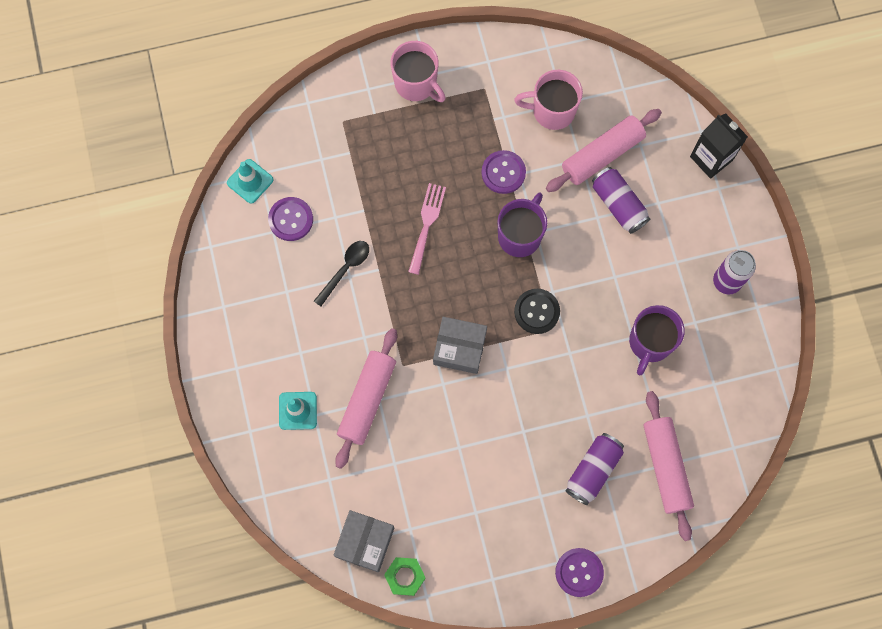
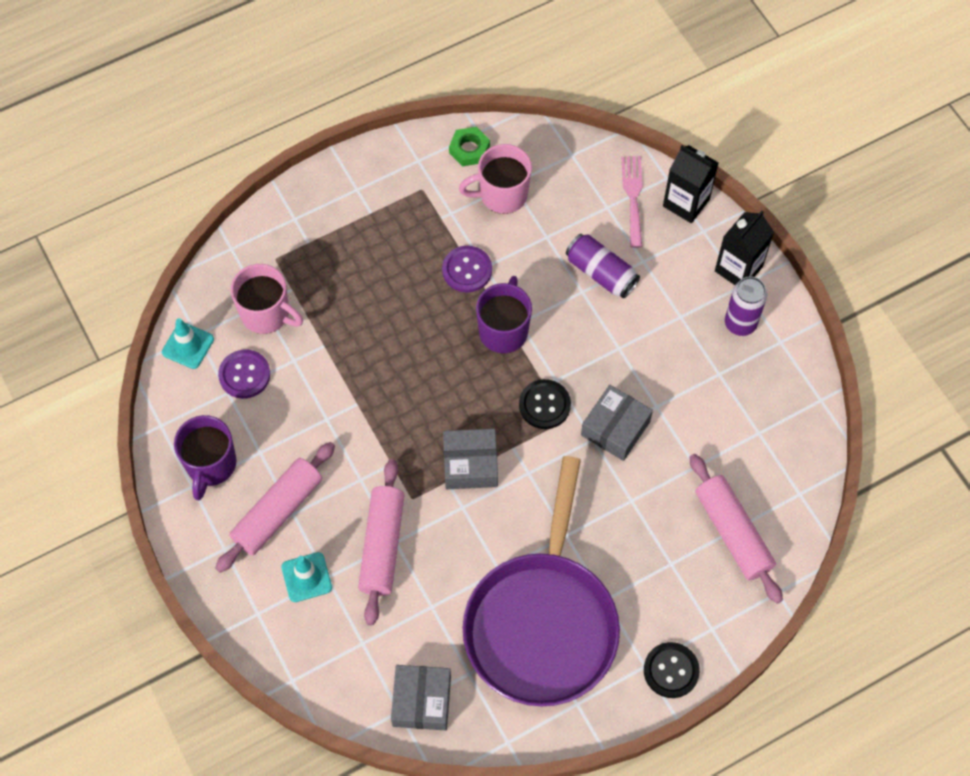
camera: 15 degrees left, 10 degrees down
black spoon [314,241,369,307] -> none
green nut [384,557,426,596] -> green nut moved to [449,127,490,166]
pink mug [390,41,446,102] -> pink mug moved to [231,264,303,334]
pink fork [408,183,446,275] -> pink fork moved to [621,156,643,248]
pink rolling pin [546,109,662,192] -> pink rolling pin moved to [215,442,335,573]
purple button [555,548,604,597] -> black button [644,642,700,698]
purple can [565,433,624,505] -> none
purple mug [629,305,685,375] -> purple mug moved to [174,415,236,500]
none -> purple pan [462,456,620,706]
none -> grey box [581,385,653,461]
none -> black carton [715,211,774,285]

